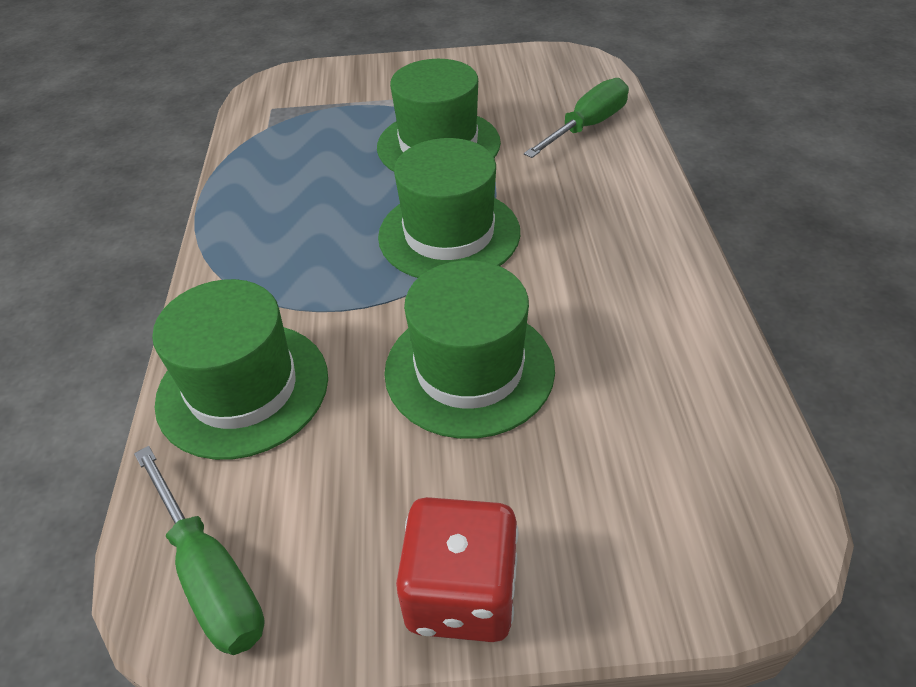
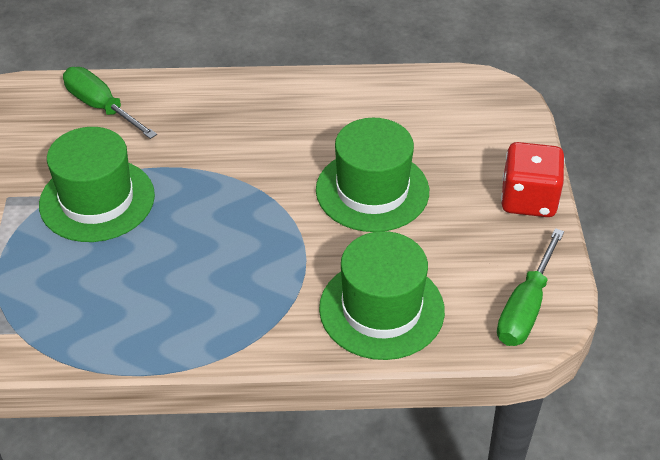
camera: 90 degrees left, 0 degrees up
green screwdriver [134,446,265,655] -> green screwdriver turned 150 degrees clockwise [497,228,564,346]
green hat [378,138,520,278] -> none

